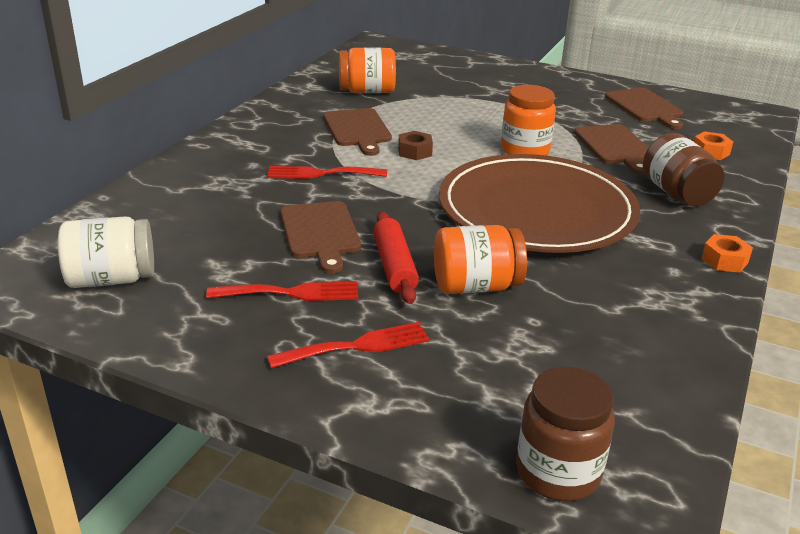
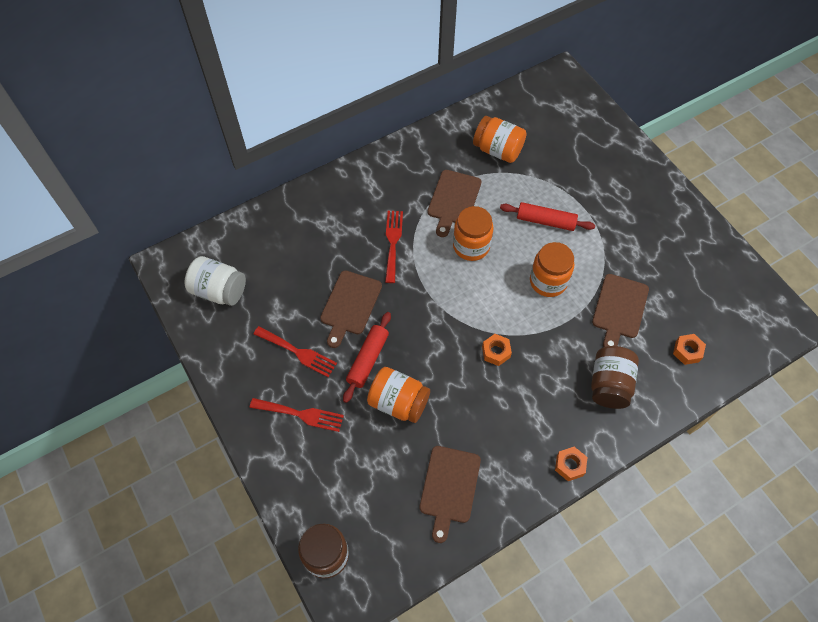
camera: 35 degrees right, 30 degrees up
red fork [267,166,387,179] -> red fork turned 60 degrees clockwise [385,211,403,283]
brown nut [398,131,433,160] -> orange jar [453,206,494,261]
brown plate [439,154,640,253] -> orange nut [482,334,512,366]
brown cutting board [605,88,683,129] -> brown cutting board moved to [419,446,481,543]
none -> red rolling pin [500,202,595,231]

